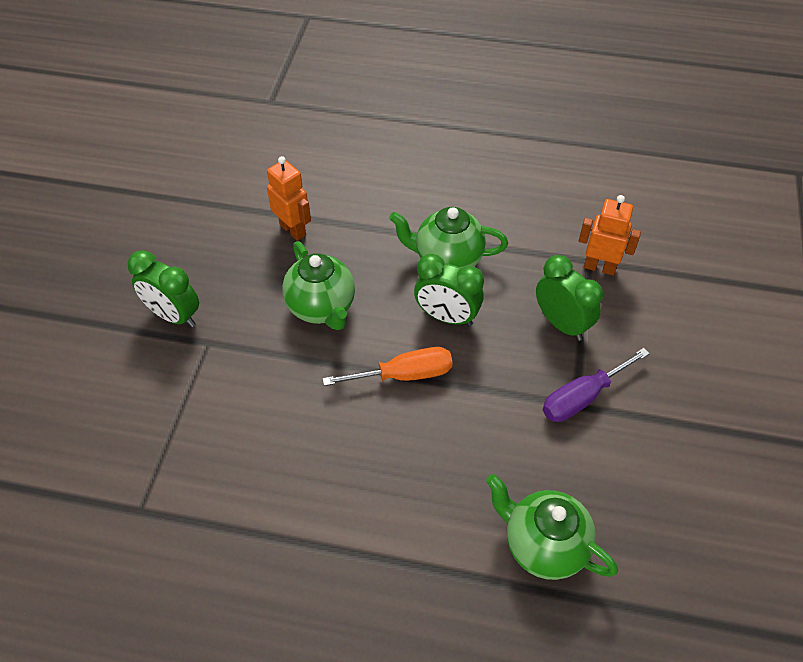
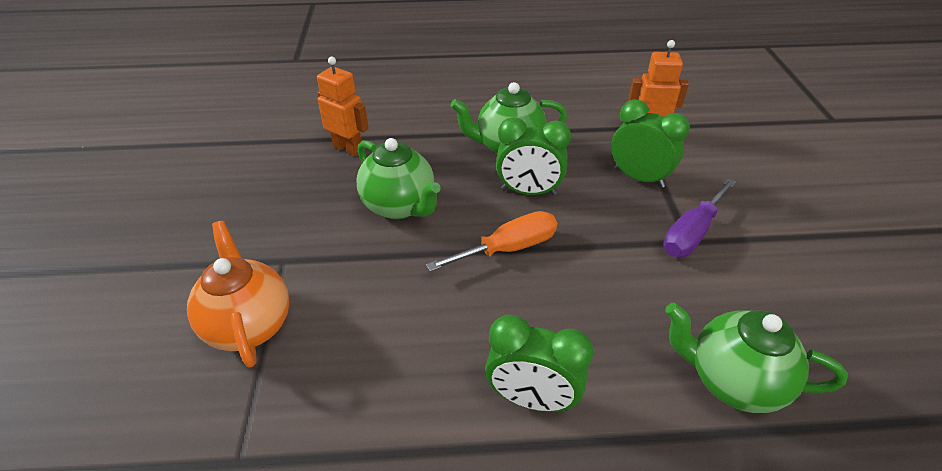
camera: 15 degrees left, 10 degrees down
green clock [128,250,199,327] -> green clock moved to [485,315,593,412]
none -> orange teapot [187,221,289,368]

